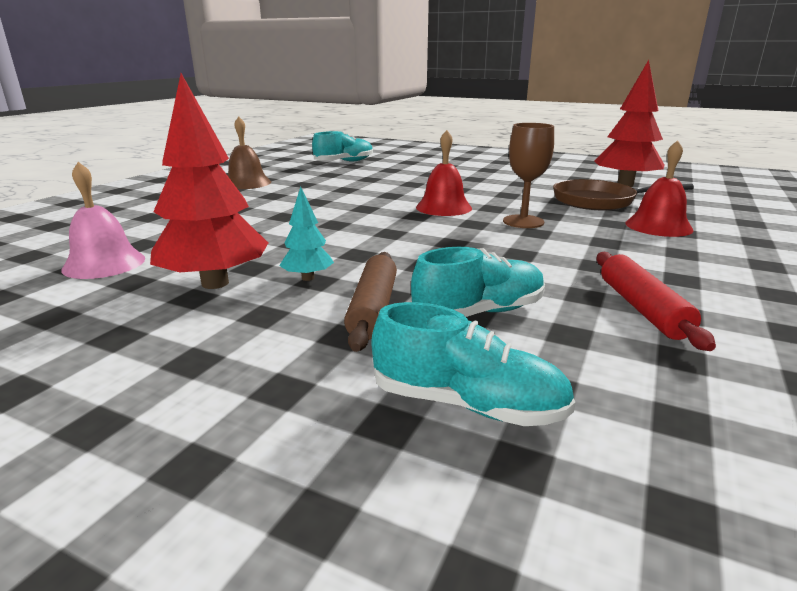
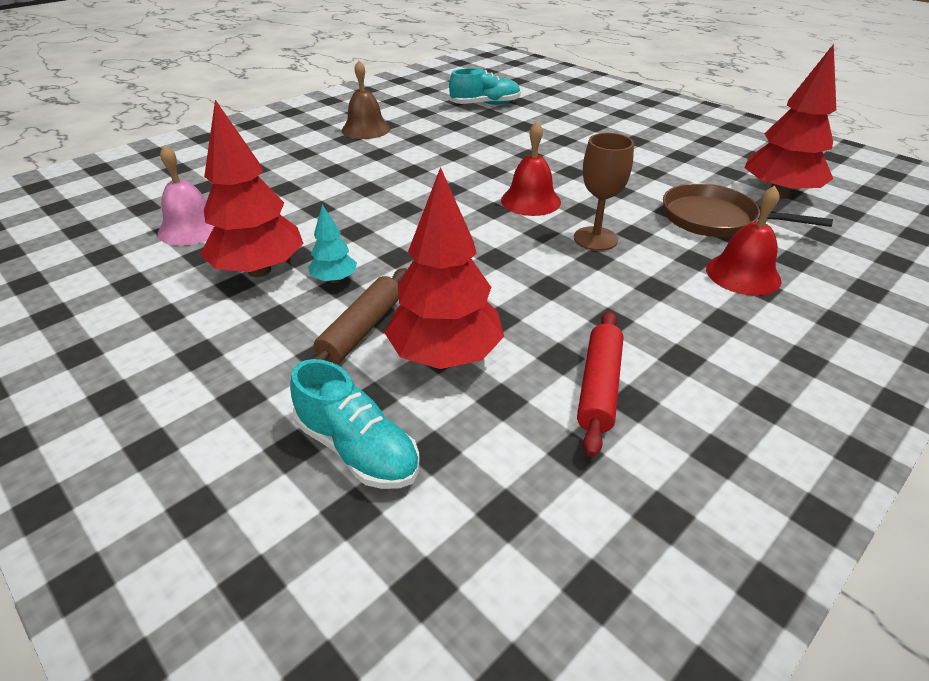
camera: 20 degrees right, 15 degrees up
turquoise shoe [411,247,545,317] -> red tree [384,167,504,369]

